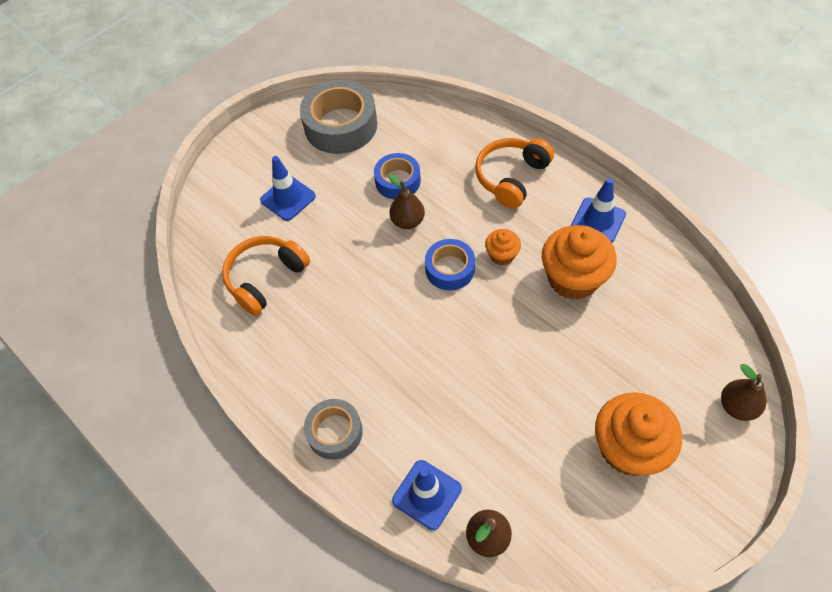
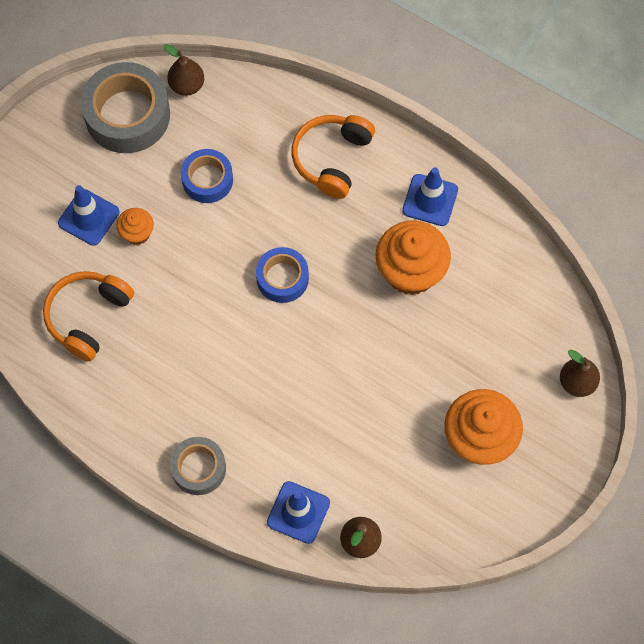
camera: 15 degrees left, 10 degrees up
brown pear [388,174,425,229] -> brown pear moved to [164,44,204,96]
orange cupcake [485,229,521,265] -> orange cupcake moved to [116,208,154,245]

